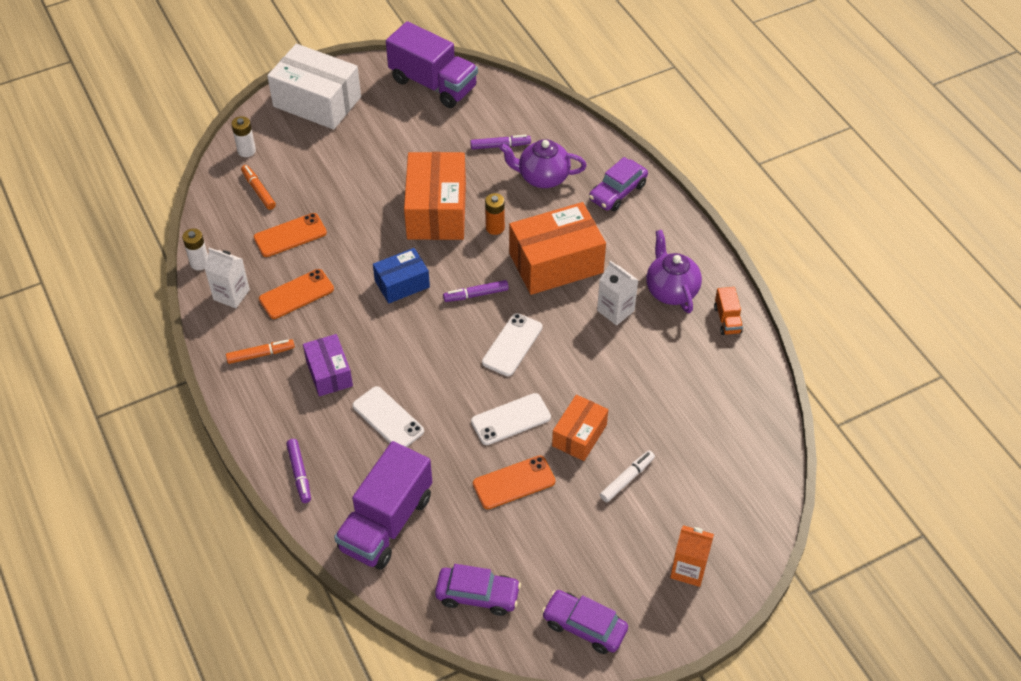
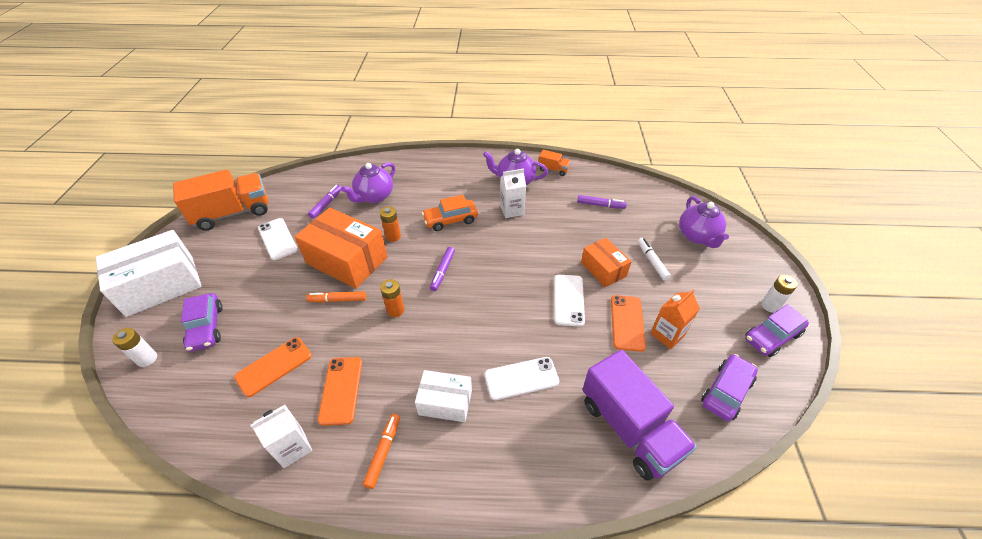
camera: 60 degrees left, 5 degrees down
white battery [182,228,208,270] -> white battery moved to [761,275,798,313]
orange marker [241,165,276,210] -> orange marker moved to [306,291,366,303]
orange phone [254,213,327,257] -> orange phone turned 45 degrees clockwise [234,337,312,397]
purple marker [286,439,311,503] -> purple marker moved to [577,195,627,209]
purple box [303,334,353,396] -> white box [415,370,472,422]
blue box [373,248,430,304] -> orange battery [380,279,404,317]
purple truck [386,21,478,108] -> orange truck [173,169,268,231]
white phone [482,313,543,376] -> white phone moved to [258,218,298,260]
orange box [509,202,606,295] -> orange car [422,195,478,231]
purple car [589,157,648,211] -> purple car moved to [181,293,223,352]
orange carton [670,525,714,587] -> orange carton moved to [650,289,700,349]
none -> purple teapot [679,196,729,248]

